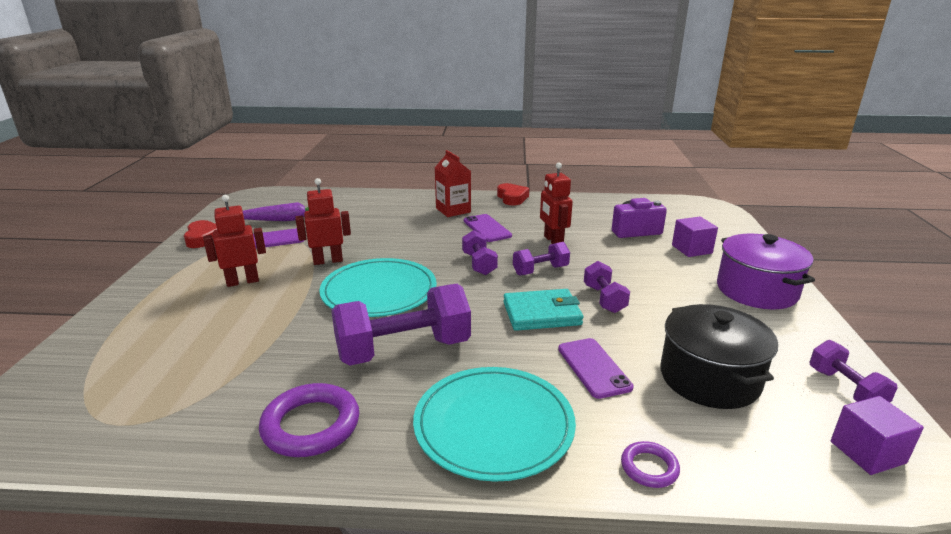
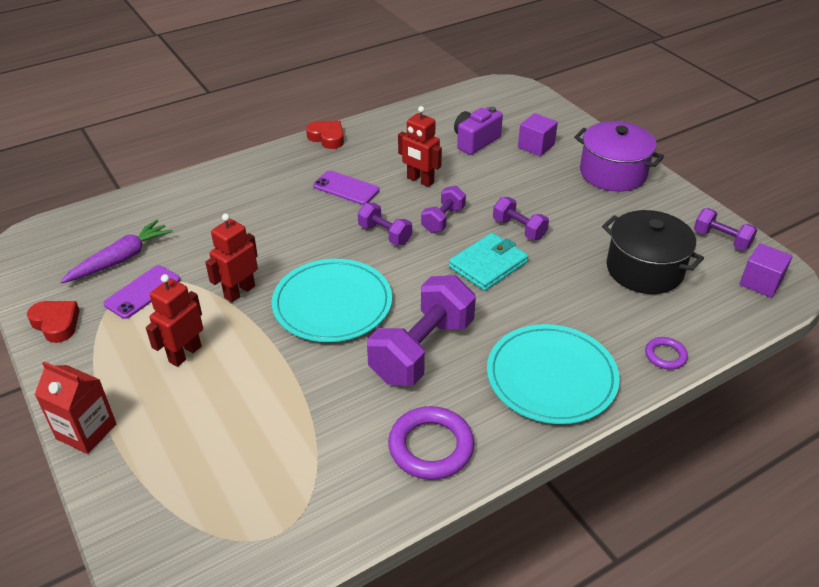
camera: 35 degrees left, 15 degrees up
red carton [435,150,471,217] -> red carton moved to [35,361,116,454]
purple phone [558,338,634,399] -> none

